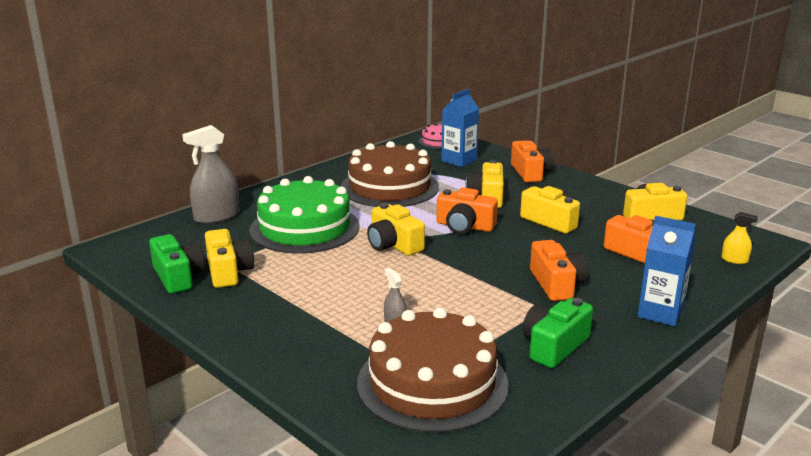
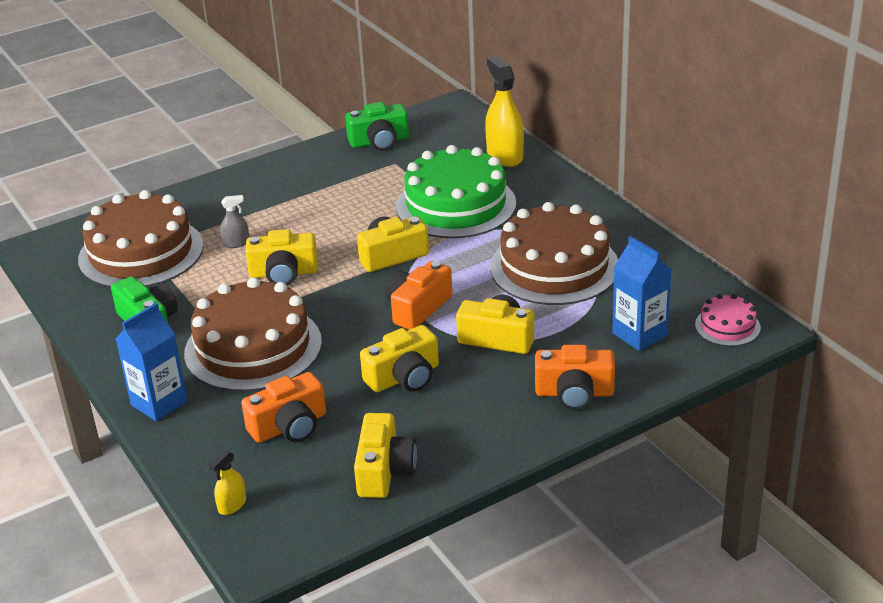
camera: 105 degrees right, 10 degrees up
grey spray bottle [182,125,239,224] -> yellow spray bottle [485,56,524,167]
yellow camera [205,229,254,288] -> yellow camera moved to [245,229,318,286]
orange camera [530,240,587,301] -> brown cake [184,277,322,391]

